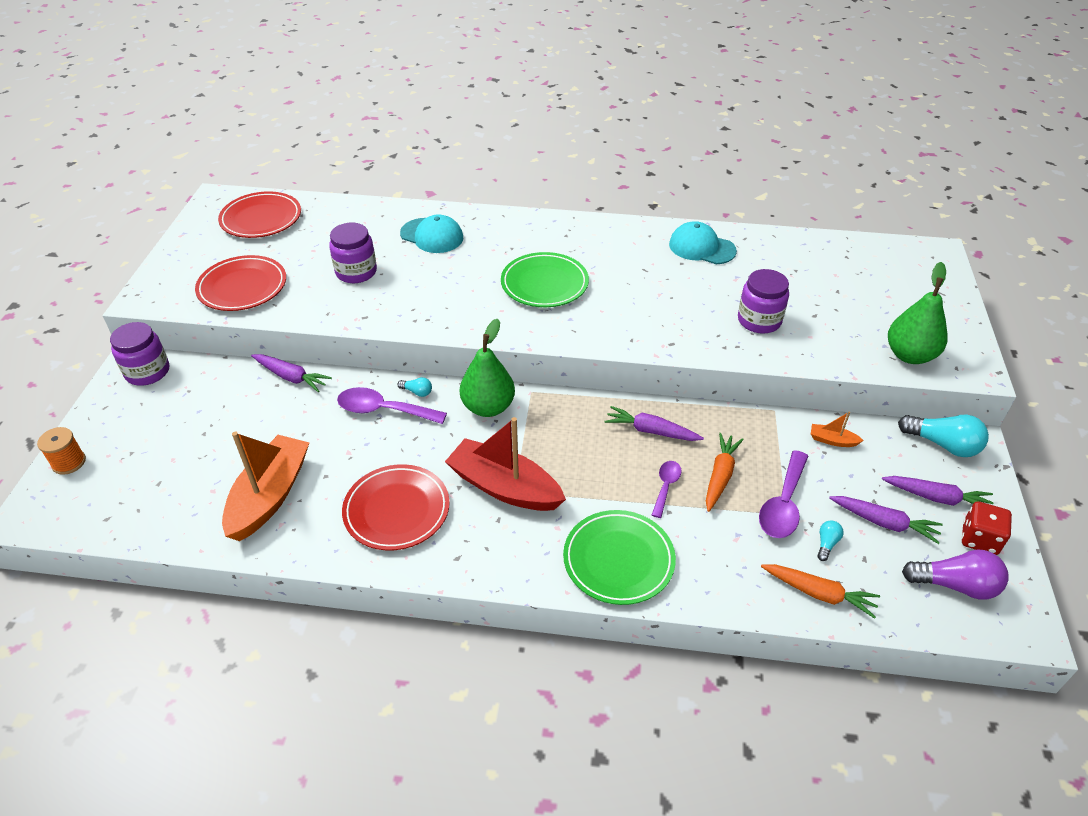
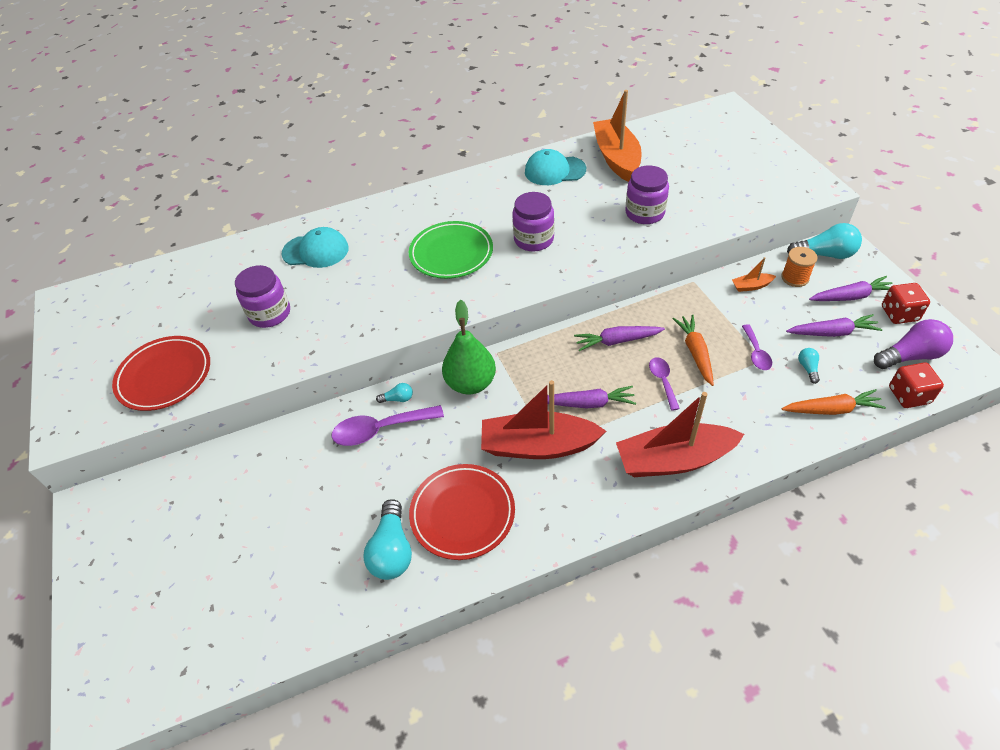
camera: 25 degrees left, 5 degrees up
orange spool [37,427,86,475] -> orange spool moved to [781,247,817,287]
purple jar [110,322,169,386] -> purple jar moved to [512,192,554,252]
red plate [218,191,301,238] -> none
orange boat [222,432,310,541] -> orange boat moved to [593,90,642,182]
purple carrot [251,354,332,392] -> purple carrot moved to [547,386,636,408]
green plate [563,510,676,605] -> red boat [616,392,744,477]
purple spoon [759,450,808,538] -> purple spoon [742,324,772,370], size x0.59
green pear [888,262,947,364] -> none
none -> turquoise light bulb [363,499,412,580]
none -> red dice [889,363,944,408]

